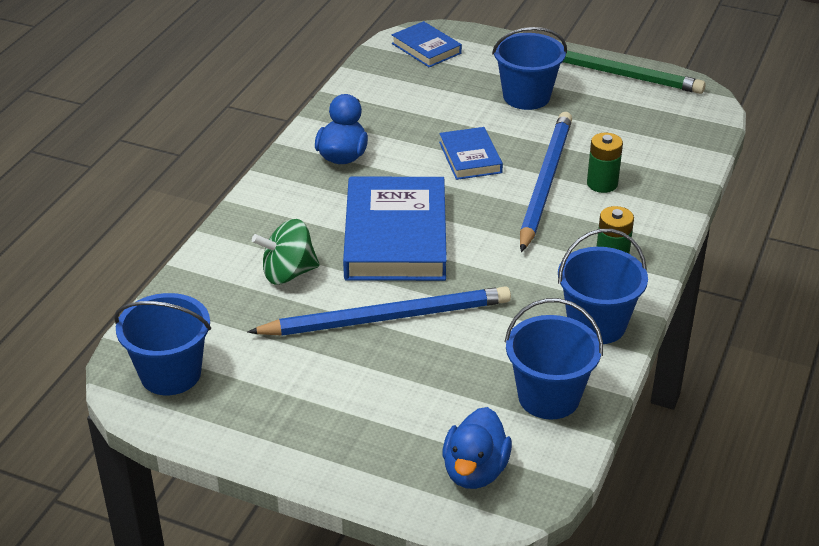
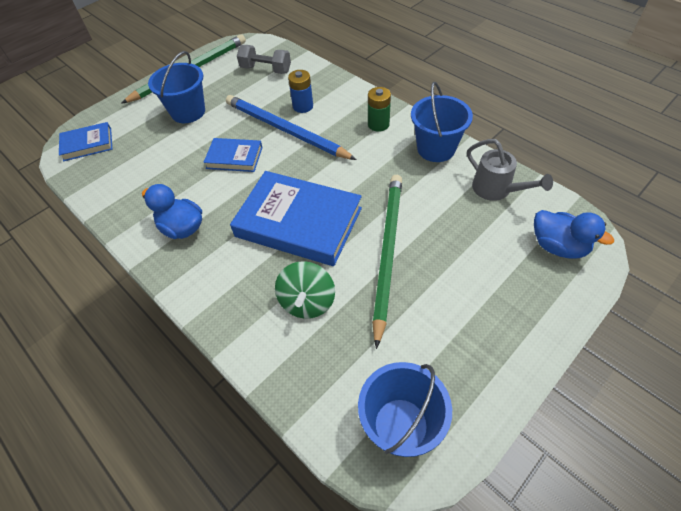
camera: 65 degrees left, 15 degrees up
blue pencil [248,286,511,336] -> green pencil [372,175,402,349]
blue bucket [505,298,603,420] -> grey watering can [467,139,553,201]
green battery [587,133,623,193] -> blue battery [288,70,313,113]
none -> grey dumbbell [237,45,291,74]

